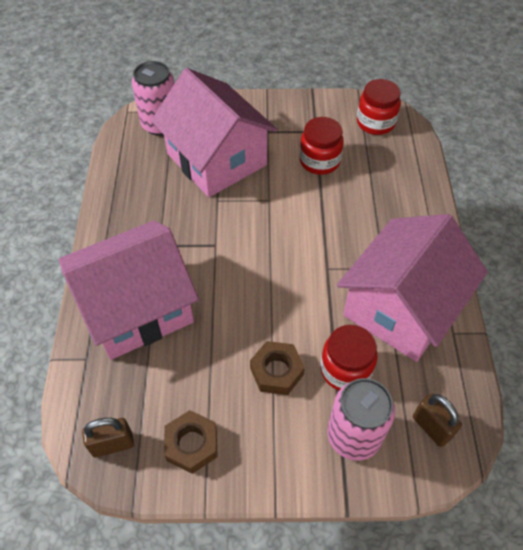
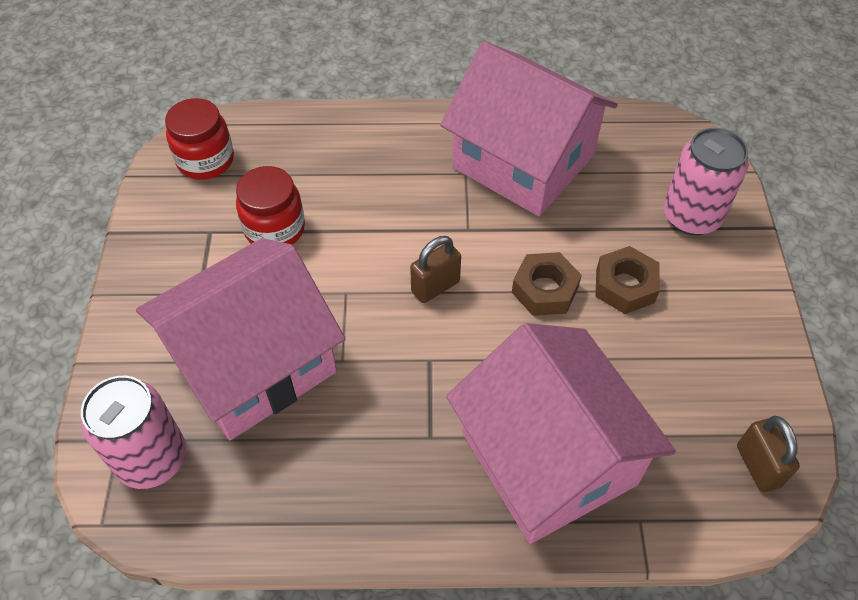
camera: 90 degrees left, 0 degrees up
brown nut [164,410,218,474] -> brown nut moved to [512,252,582,316]
red jar [320,325,377,390] -> none
brown padlock [413,394,462,447] -> brown padlock moved to [410,236,461,303]

